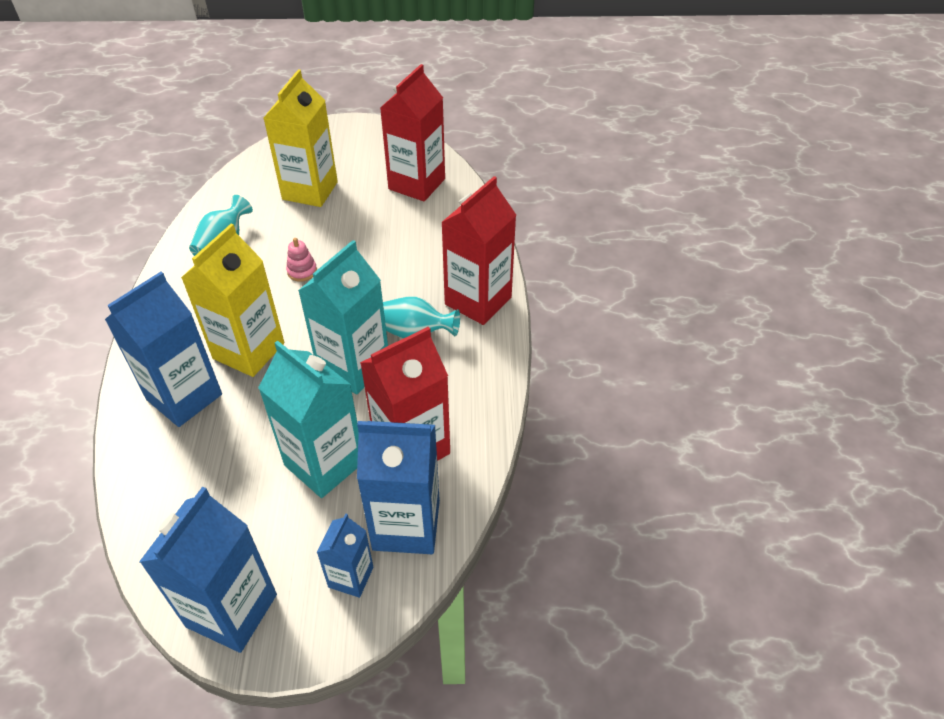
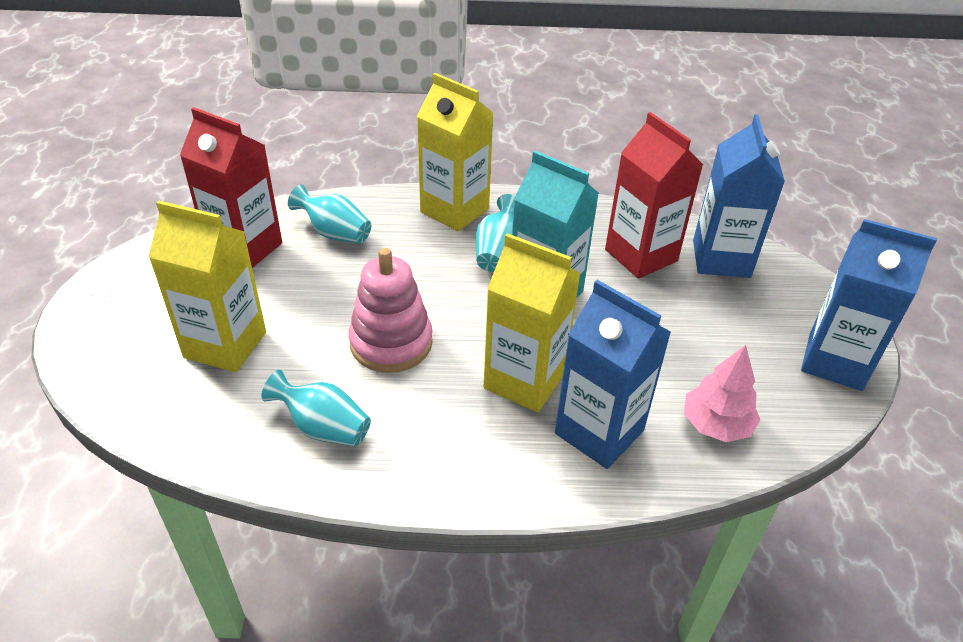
camera: 90 degrees left, 5 degrees down
turquoise carton [258,341,359,498] -> none
pink stacking toy [286,238,317,282] -> pink stacking toy [349,248,433,373], size x2.20
blue carton [317,513,373,598] -> none
red carton [441,176,516,325] -> yellow carton [417,73,494,231]
none -> turquoise vase [288,185,371,244]
none -> pink tree [684,345,760,442]

